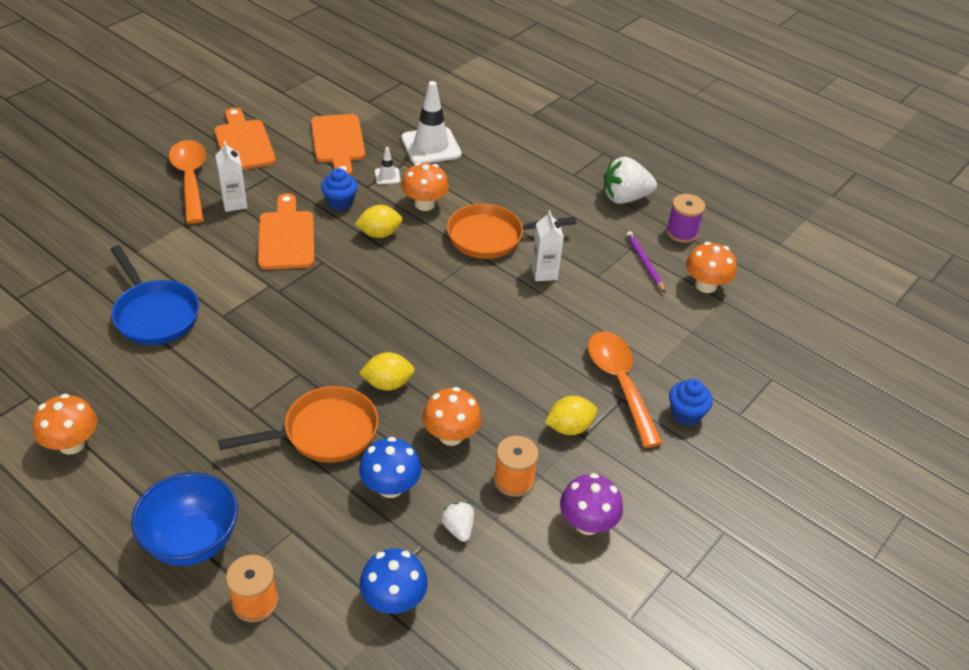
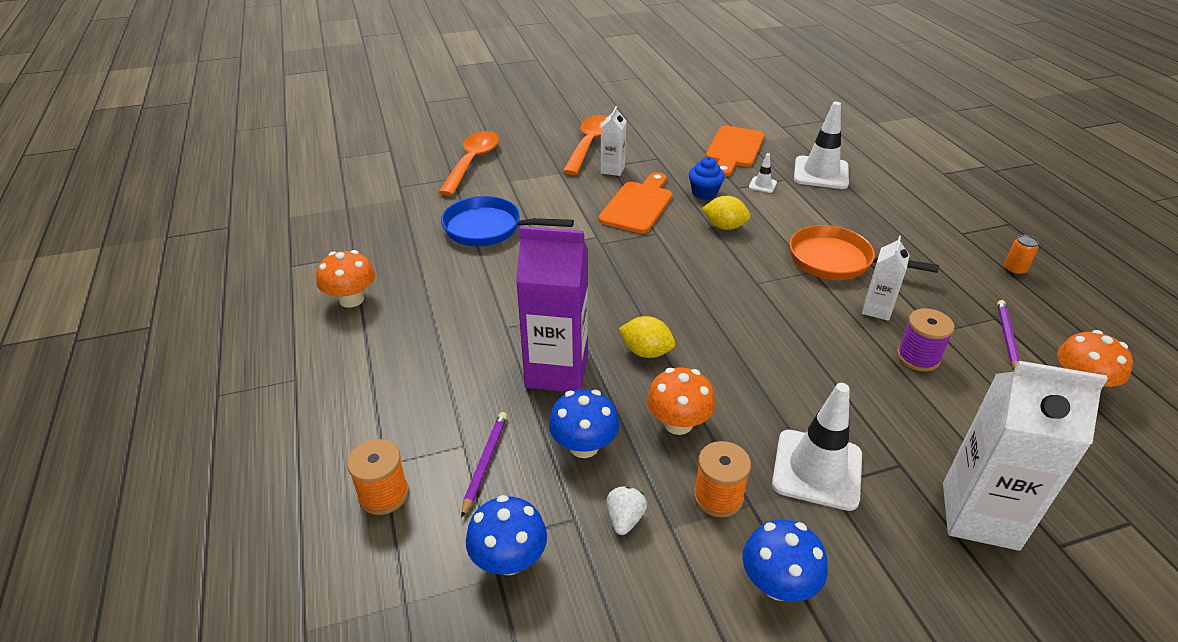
camera: 35 degrees right, 5 degrees down
blue pan [110,245,199,345] -> blue pan turned 105 degrees clockwise [441,196,574,246]
blue bowl [131,472,238,566] -> none
orange cutting board [214,108,276,170] -> none
orange pan [218,386,378,463] -> purple carton [516,226,588,392]
orange mushroom [401,162,449,211] -> none
yellow lemon [545,396,597,435] -> white traffic cone [772,383,862,511]
purple mushroom [560,473,623,535] -> blue mushroom [742,520,828,601]
orange spoon [588,332,663,448] -> orange spoon moved to [438,131,499,196]
white strawberry [604,156,657,204] -> orange can [1004,235,1039,275]
purple spool [666,194,705,243] -> purple spool moved to [897,308,955,372]
blue cupcake [669,379,713,426] -> white carton [943,361,1108,551]
none -> purple pencil [461,412,507,518]

